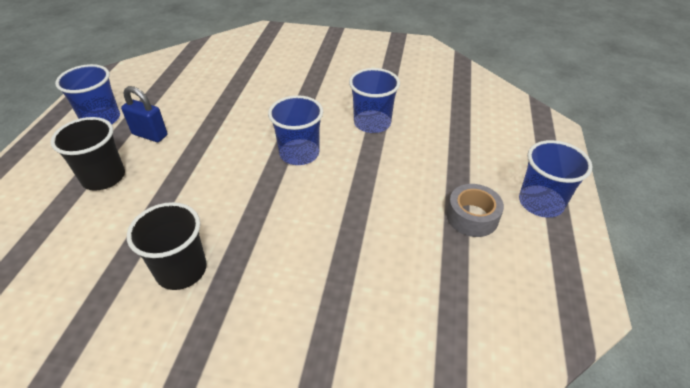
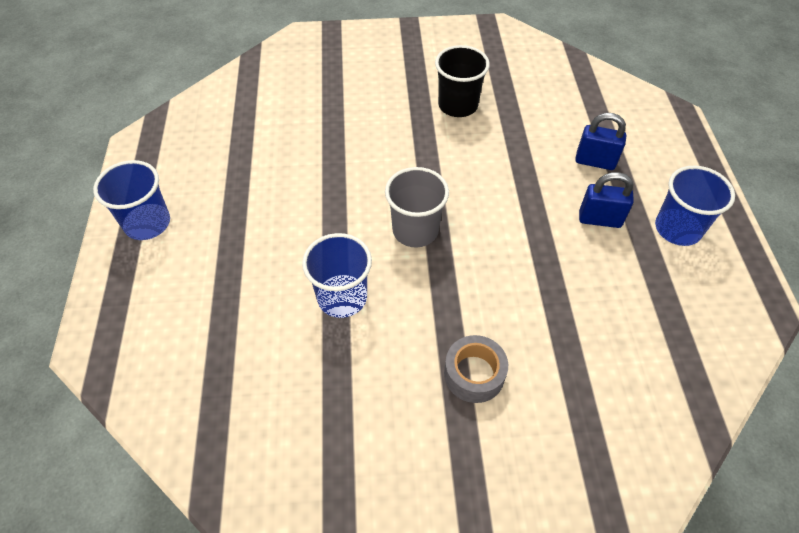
camera: 165 degrees right, 10 degrees up
black cup [50,117,125,191] -> blue padlock [575,113,626,170]
blue cup [268,95,323,165] -> grey cup [385,167,449,248]
grey tape [447,184,504,237] -> grey tape moved to [444,335,508,403]

